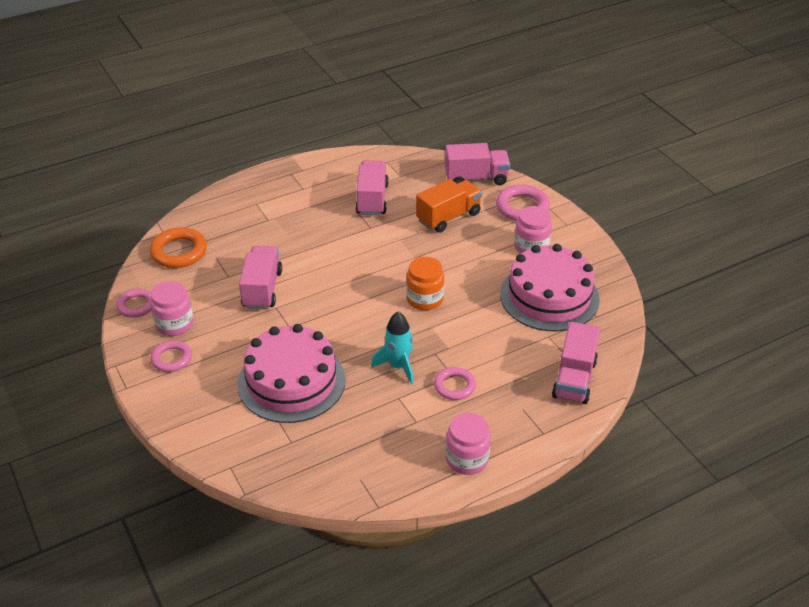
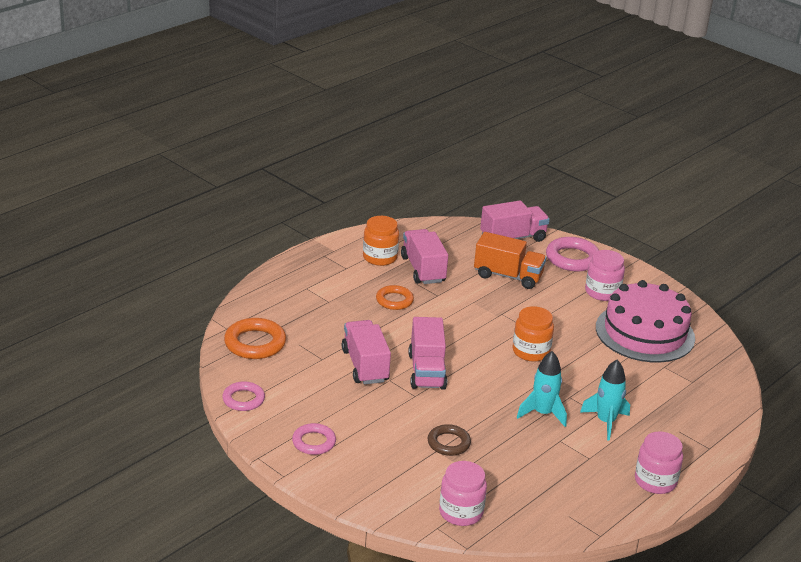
camera: 20 degrees left, 10 degrees down
pink jar [150,281,193,336] -> pink jar moved to [439,461,487,526]
pink cake [238,324,346,423] -> brown ring [428,424,471,456]
orange truck [416,179,482,233] -> orange truck turned 75 degrees clockwise [474,232,546,289]
pink ring [434,367,476,400] -> turquoise rocket [580,360,630,440]
pink truck [552,322,600,404] -> pink truck moved to [408,317,447,390]
none -> orange jar [363,216,399,266]
none -> orange ring [376,285,414,310]

